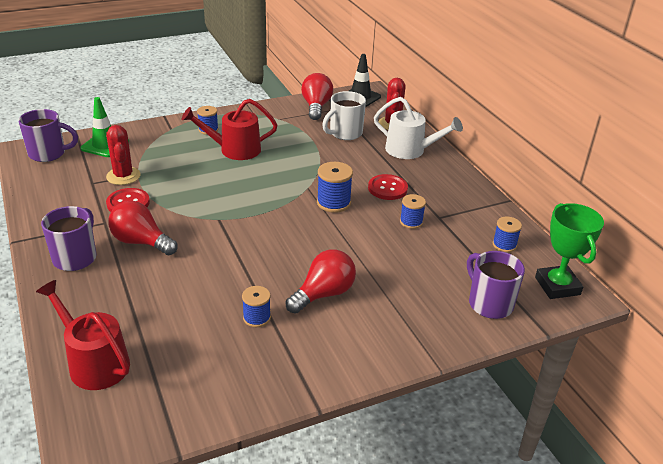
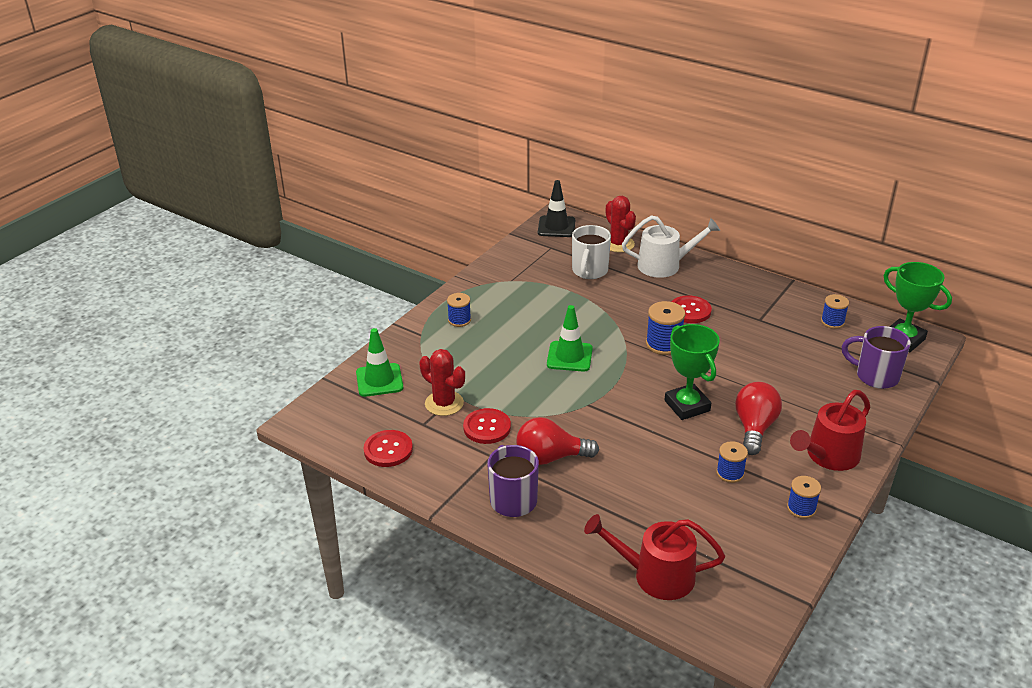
camera: 30 degrees left, 0 degrees up
purple mug [18,109,78,162] -> none
red watering can [182,99,277,160] -> red watering can moved to [790,390,870,471]
red light bulb [301,73,333,120] -> none
blue spool [400,194,426,229] -> blue spool moved to [787,476,821,519]
none -> red button [364,430,413,467]
none -> green traffic cone [547,305,593,372]
none -> green trophy [665,324,720,420]

